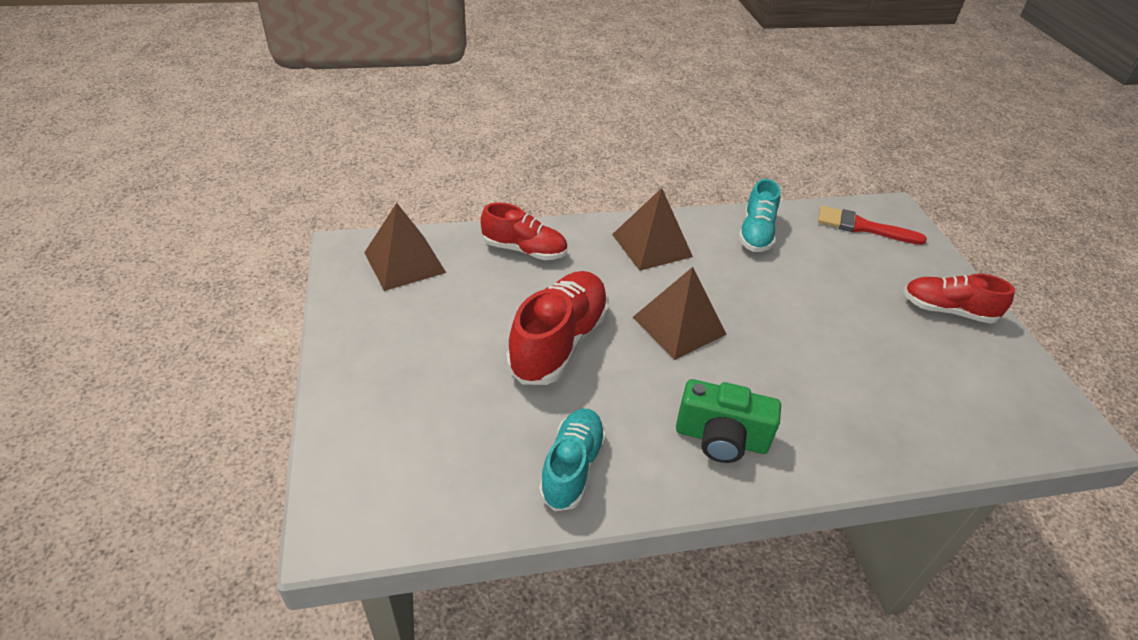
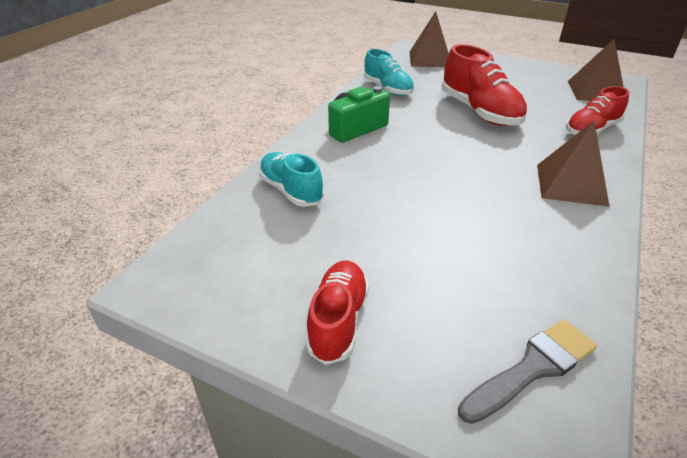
camera: 130 degrees right, 5 degrees down
brown pyramid [632,267,727,360] -> brown pyramid moved to [410,11,449,67]
turquoise shoe [739,179,780,252] -> turquoise shoe moved to [259,152,324,207]
red brush [818,206,927,245] -> grey brush [458,319,597,424]
red shoe [903,274,1015,324] -> red shoe turned 45 degrees counterclockwise [306,261,369,365]

